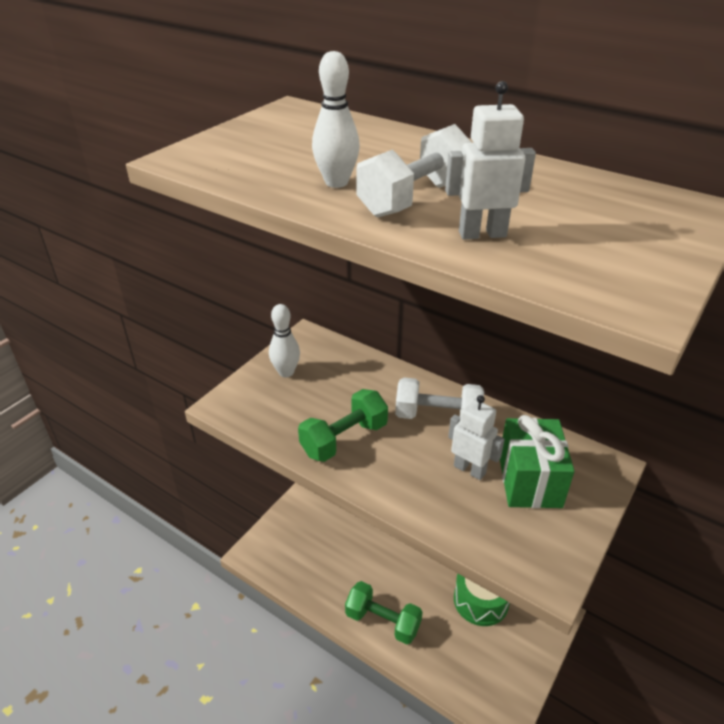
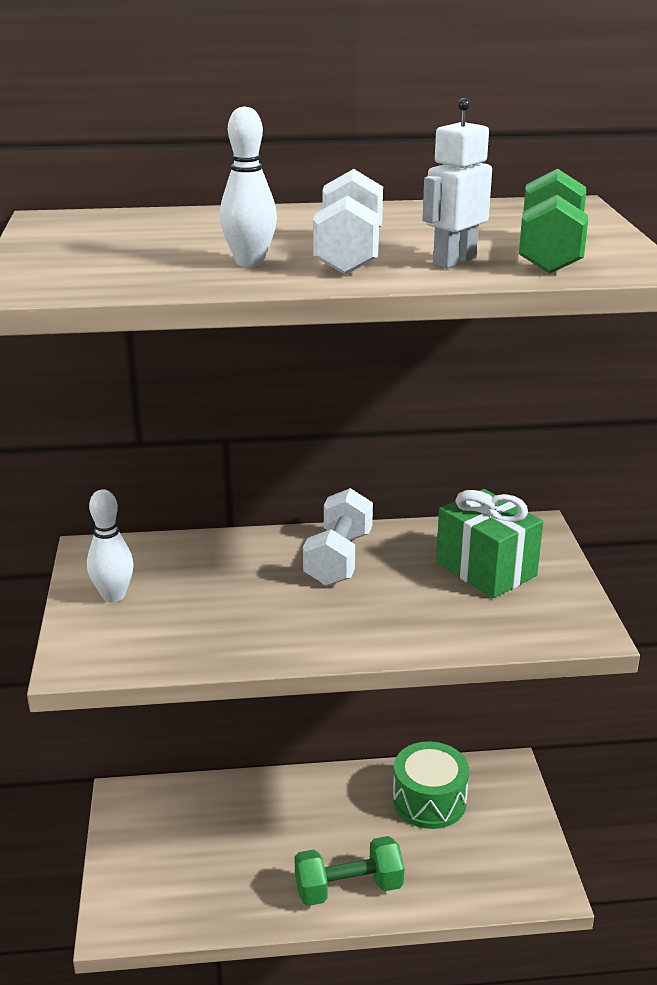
camera: 40 degrees left, 10 degrees down
green dumbbell [298,389,388,462] -> green dumbbell moved to [519,168,588,274]
white dumbbell [395,377,484,419] -> white dumbbell turned 45 degrees counterclockwise [303,488,373,586]
white robot [448,395,505,480] -> none

